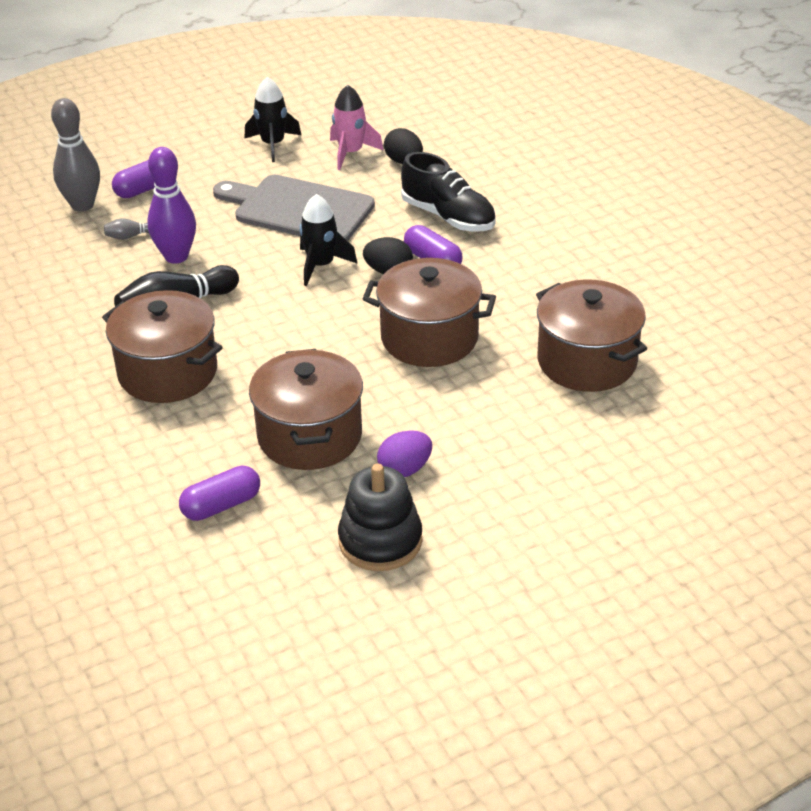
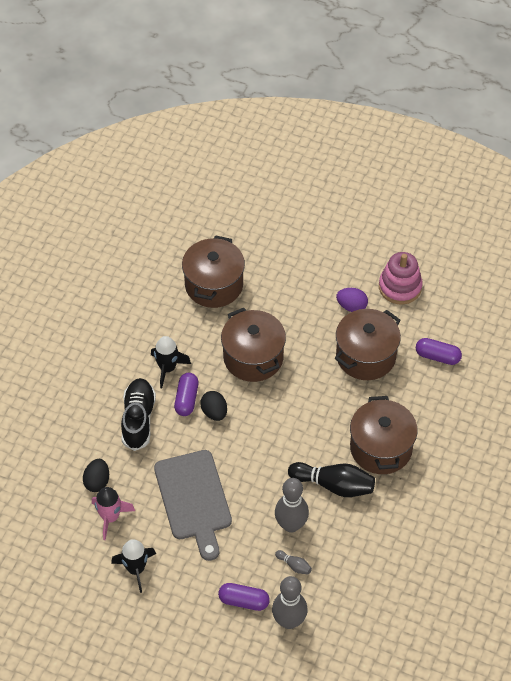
camera: 130 degrees left, 15 degrees up
purple bowling pin [147,147,196,264] -> grey bowling pin [275,478,309,533]
black rocket [299,194,357,286] -> black rocket moved to [151,336,191,388]
black stacking toy [338,464,422,571] -> pink stacking toy [379,252,423,305]

